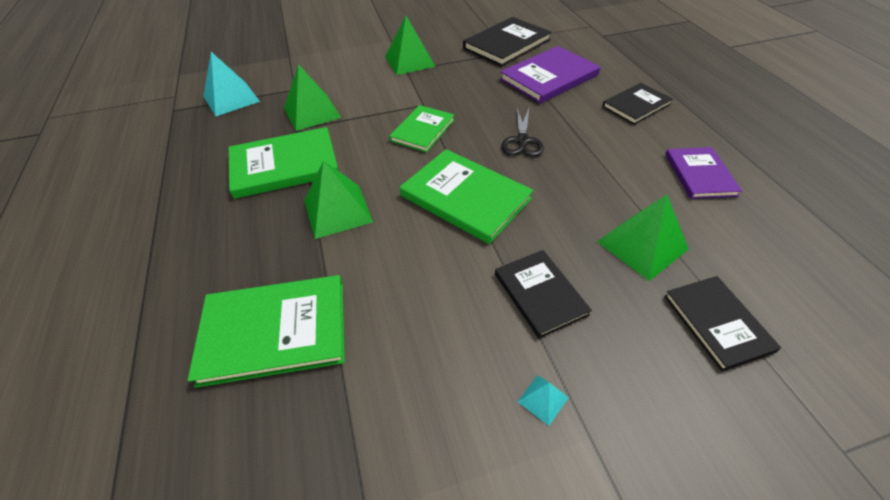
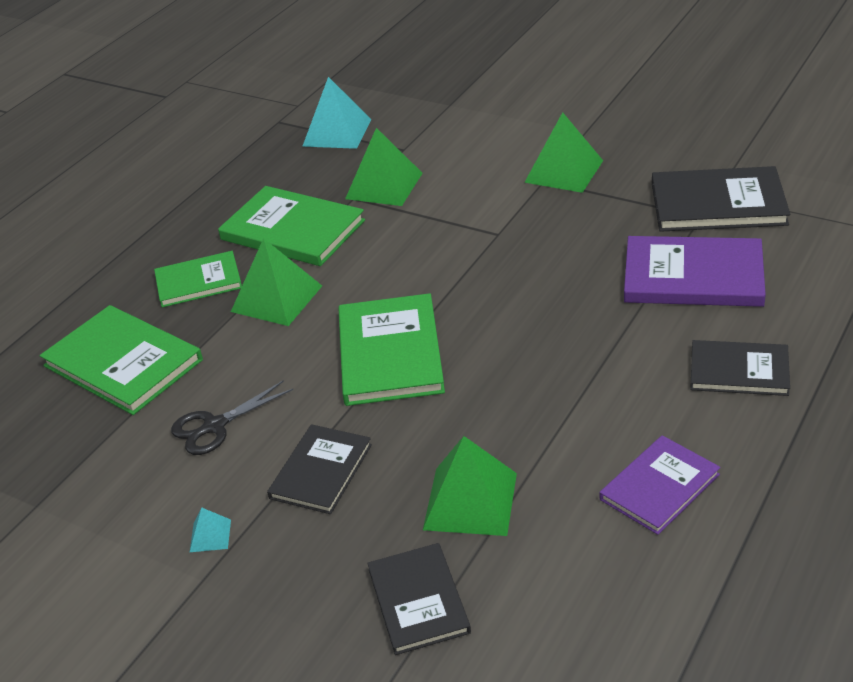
camera: 50 degrees right, 10 degrees down
green book [389,105,454,153] -> green book moved to [154,251,242,307]
black scissors [501,108,544,157] -> black scissors moved to [171,380,293,455]
black book [664,276,781,371] -> black book turned 45 degrees counterclockwise [367,543,471,655]

